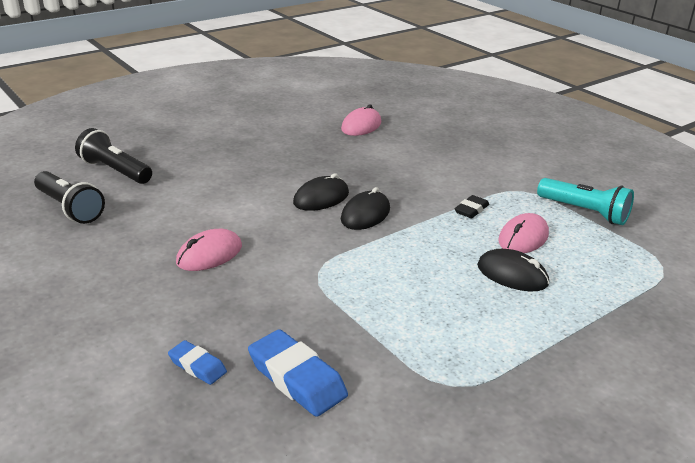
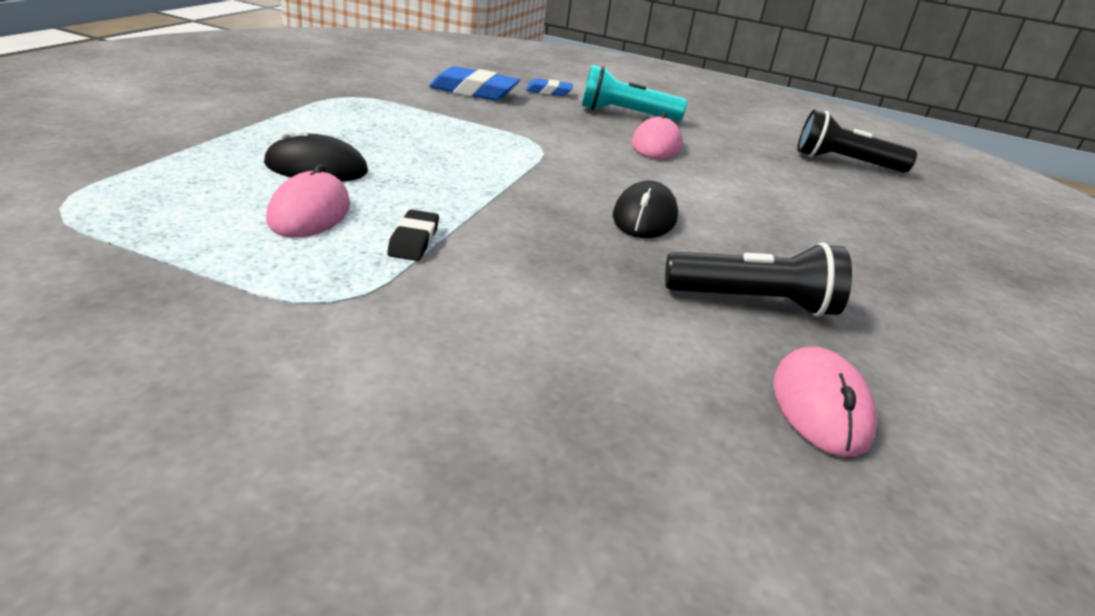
camera: 145 degrees right, 0 degrees up
black flashlight [75,128,152,184] -> black flashlight moved to [665,242,852,317]
black mouse [341,187,390,230] -> none
turquoise flashlight [537,178,634,225] -> turquoise flashlight moved to [581,65,687,121]

